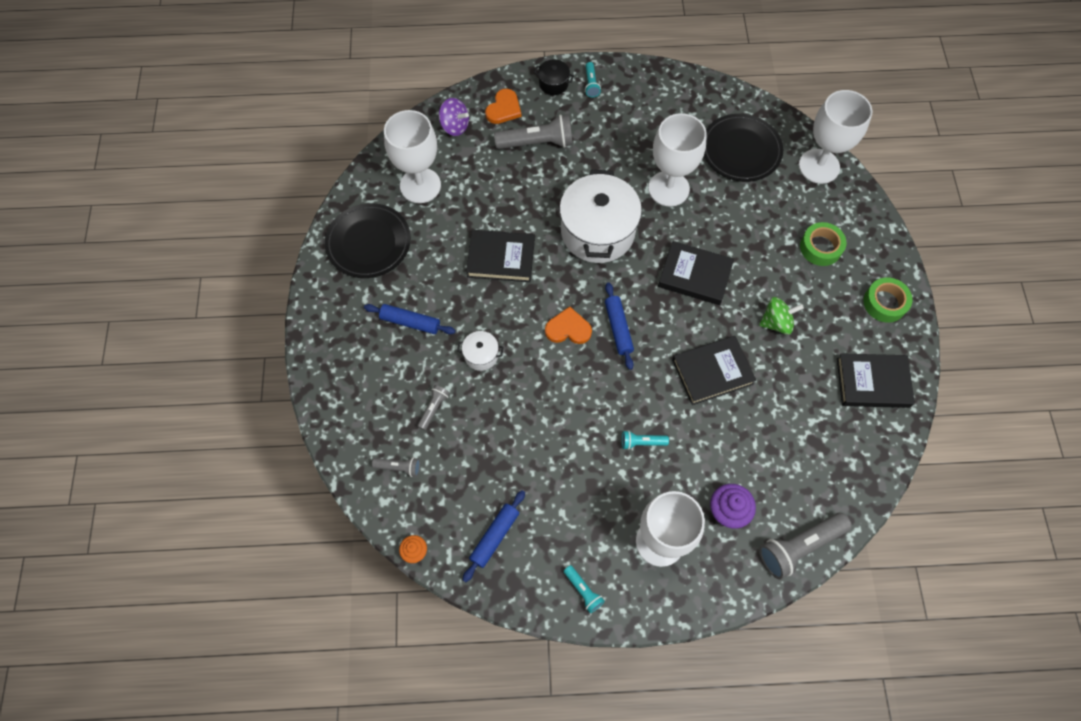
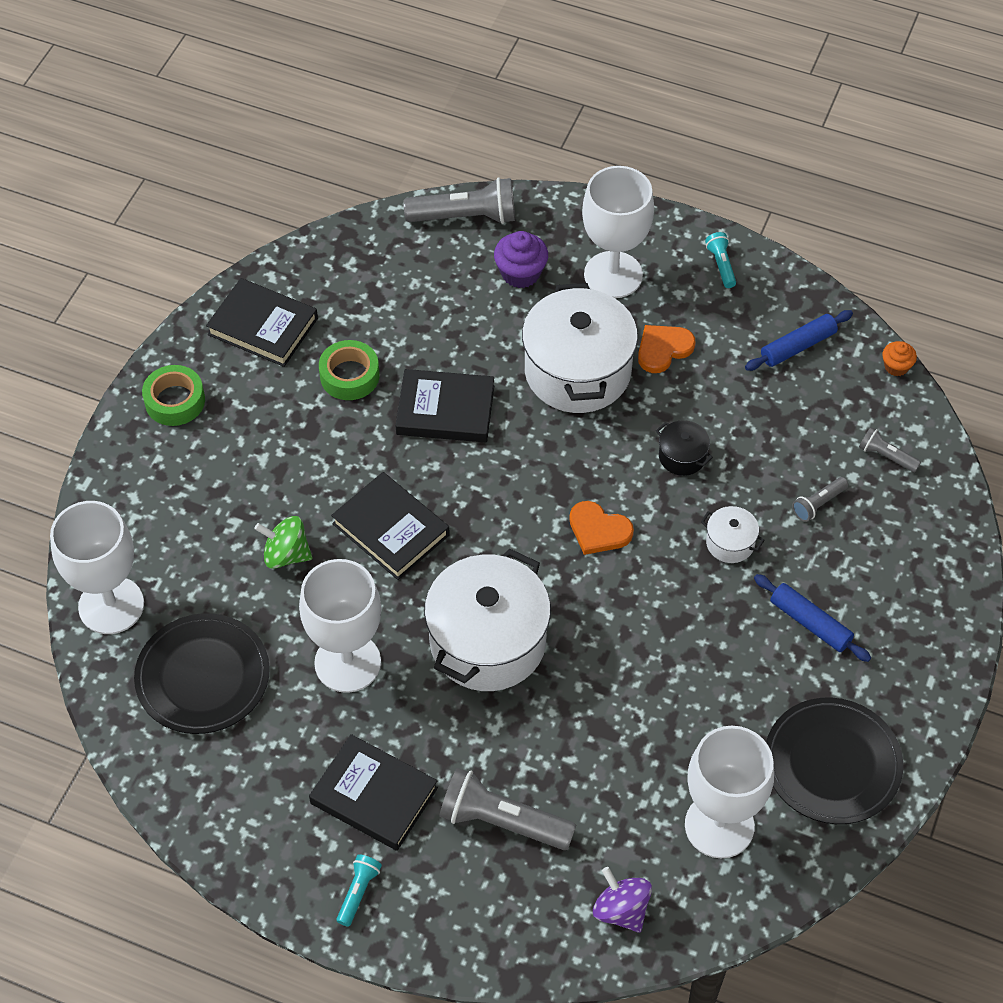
camera: 155 degrees left, 10 degrees down
black book [466,230,535,282] -> black book moved to [309,734,438,851]
orange heart [485,89,521,124] -> orange heart moved to [638,325,696,373]
black pot [534,59,574,95] -> black pot moved to [656,420,713,476]
blue rolling pin [605,282,634,370] -> none
turquoise flashlight [622,430,669,450] -> white pot [522,283,638,413]
green spinning top [759,297,804,335] -> green spinning top moved to [254,516,312,569]
green tape [800,222,846,266] -> green tape moved to [319,340,379,400]

